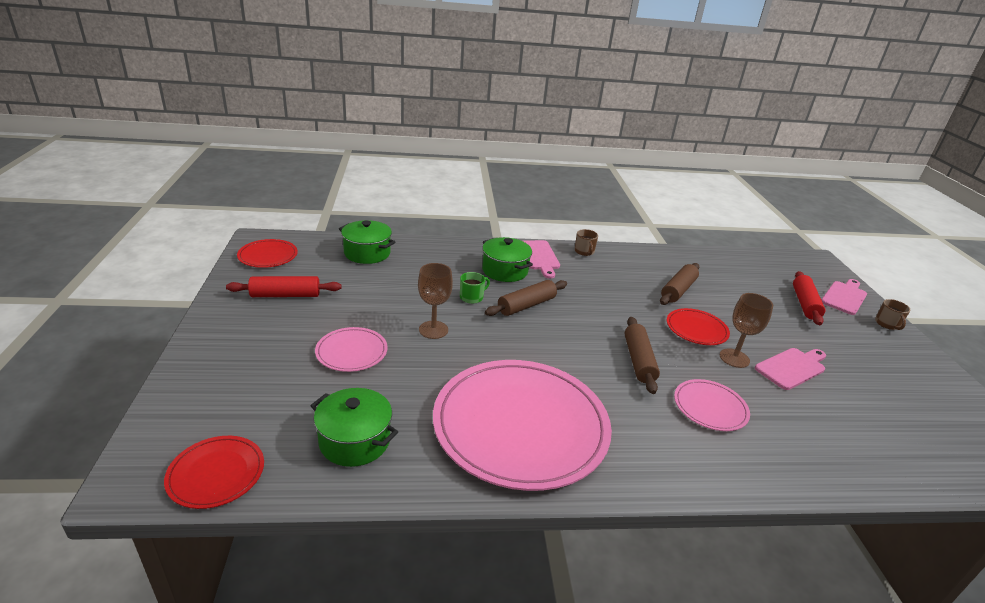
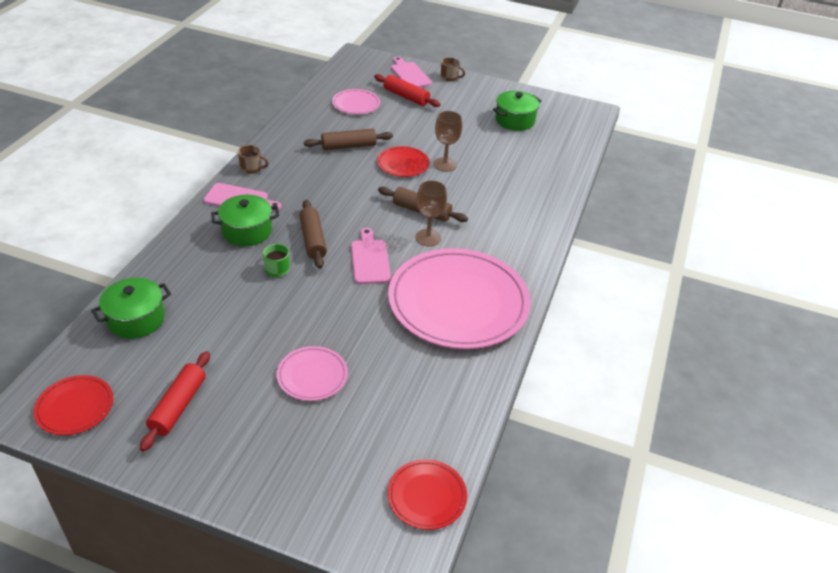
camera: 65 degrees left, 10 degrees up
green pot [311,388,398,467] -> green pot moved to [493,91,541,131]
brown goblet [418,263,453,339] -> brown goblet moved to [415,180,447,246]
brown rolling pin [660,263,699,305] -> brown rolling pin turned 75 degrees counterclockwise [304,129,393,150]
pink plate [674,379,750,431] -> pink plate moved to [332,89,380,115]
pink cutting board [755,348,826,390] -> pink cutting board moved to [351,228,391,284]

